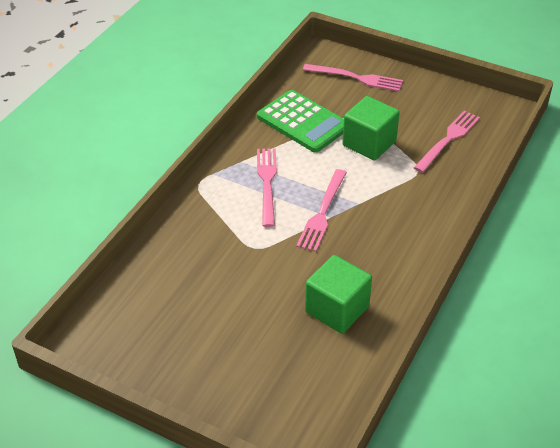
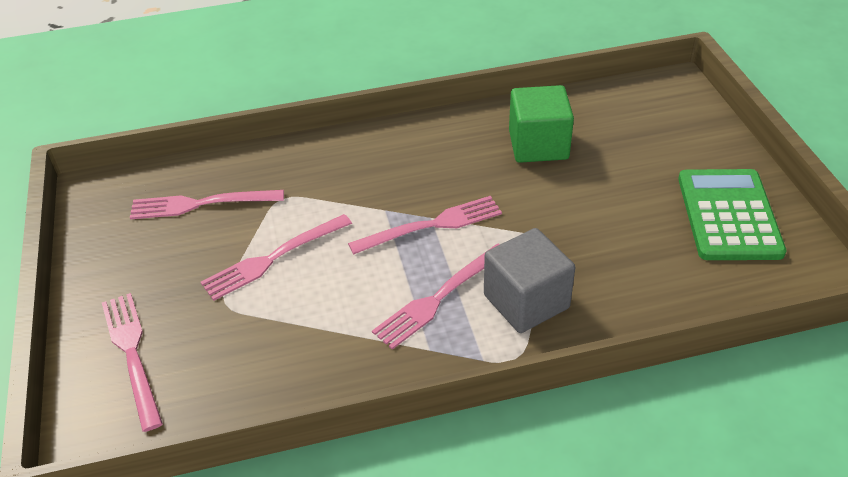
camera: 130 degrees left, 0 degrees up
green calculator [257,90,344,153] -> green calculator moved to [678,169,786,260]
green cube [343,96,400,161] -> pink fork [201,214,352,301]
none -> grey cube [484,228,575,333]

